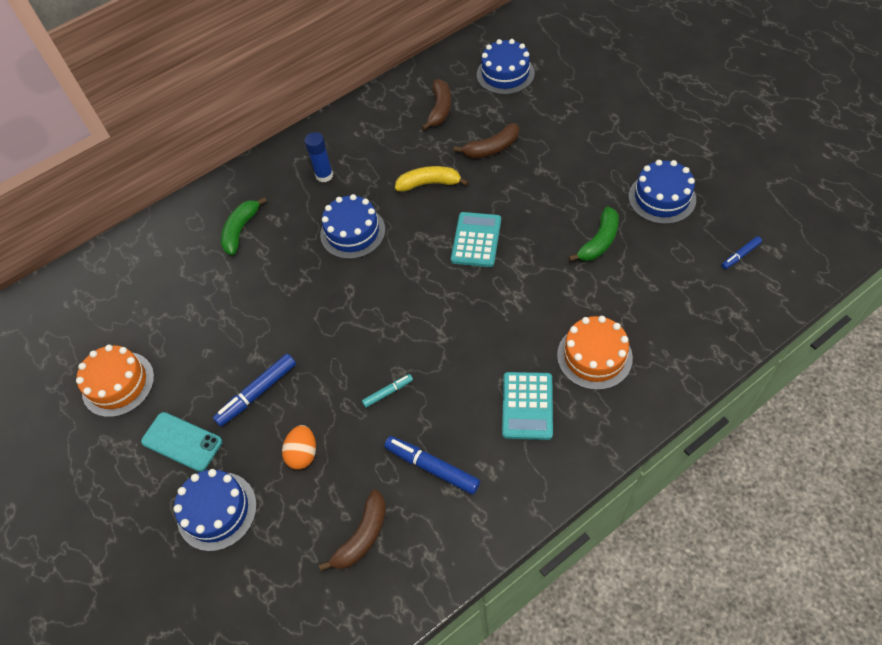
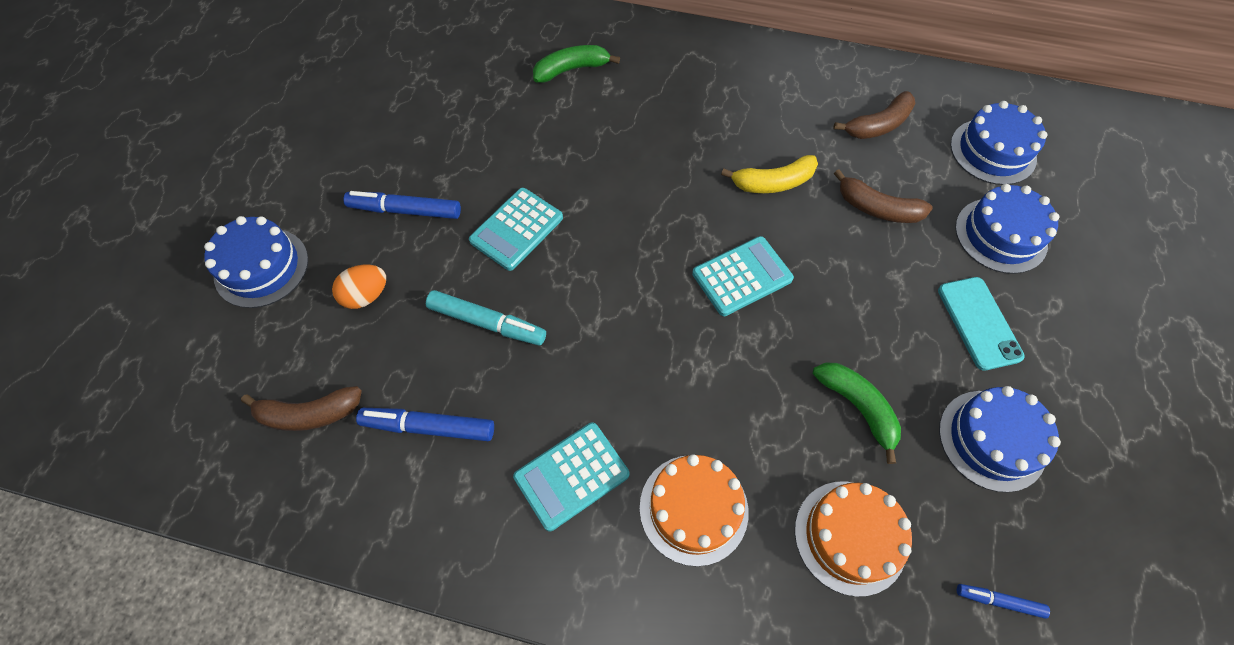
camera: 45 degrees right, 5 degrees up
orange cake [76,345,154,417] -> orange cake moved to [795,481,912,597]
turquoise phone [141,412,222,472] -> turquoise phone moved to [938,277,1025,371]
blue glue stick [304,132,333,182] -> none
blue cake [320,194,385,259] -> blue cake moved to [955,184,1060,274]
turquoise marker [362,374,413,408] -> turquoise marker [426,290,546,346], size x1.76
blue marker [384,436,480,495] -> blue marker turned 75 degrees counterclockwise [356,408,494,441]
yellow banana [395,166,468,192] -> yellow banana turned 120 degrees clockwise [721,155,818,193]
green banana [568,206,619,261] -> green banana turned 120 degrees counterclockwise [813,363,901,464]
none -> turquoise calculator [469,188,563,271]

